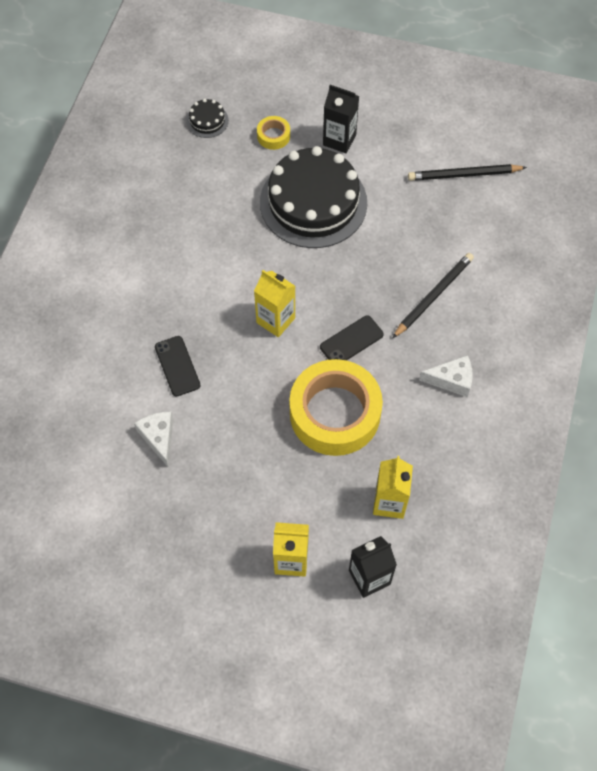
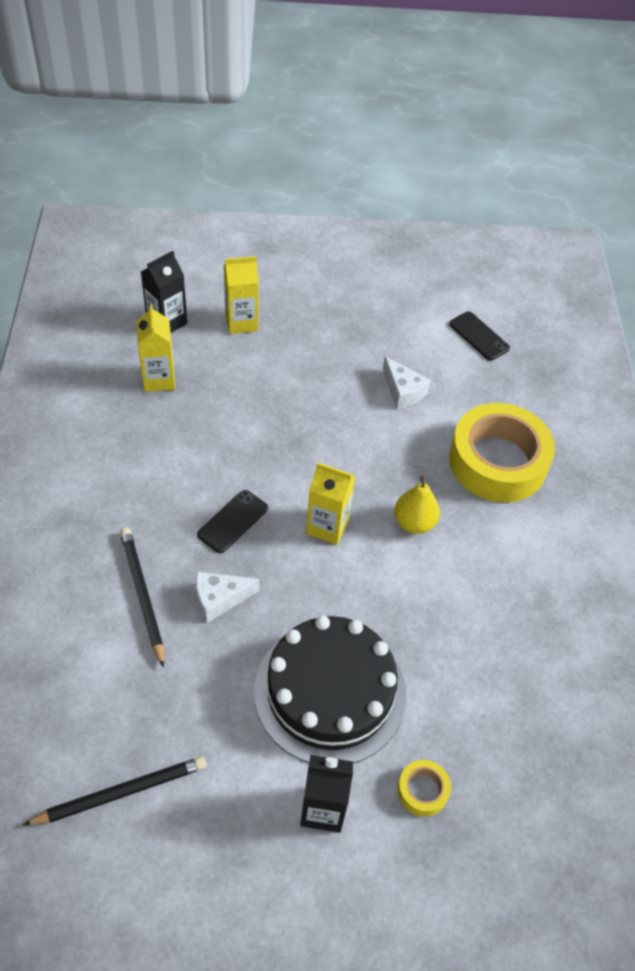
camera: 160 degrees right, 10 degrees down
black phone [155,336,201,397] -> black phone moved to [449,311,510,361]
black cake [186,99,229,138] -> none
yellow tape [289,359,383,456] -> yellow tape moved to [449,403,555,503]
black pencil [392,253,474,338] -> black pencil turned 135 degrees clockwise [120,527,164,668]
white cheese [419,355,473,397] -> white cheese moved to [196,572,259,623]
none -> yellow pear [394,476,440,534]

